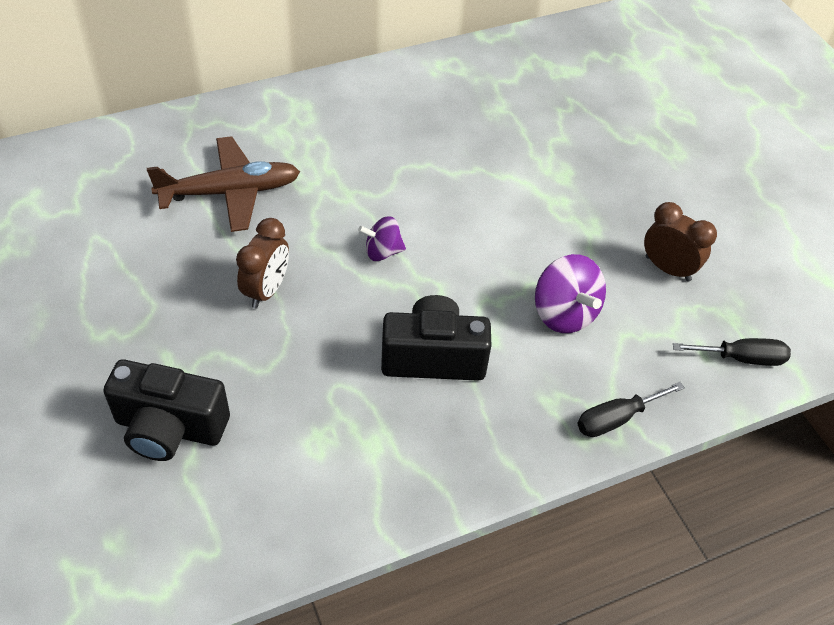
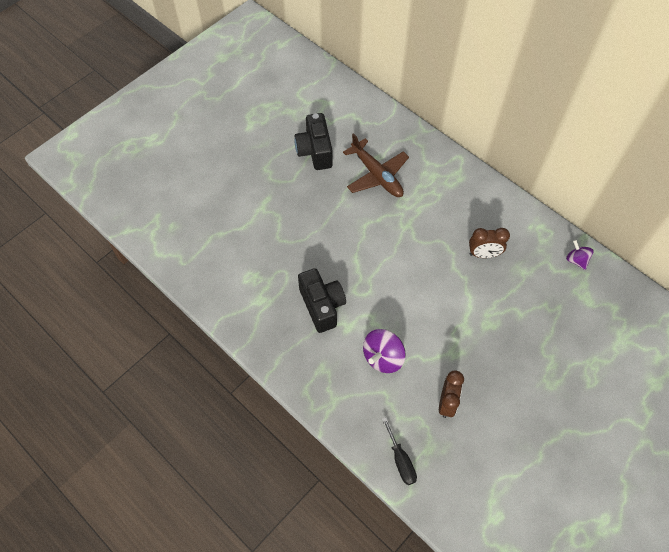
camera: 70 degrees right, 10 degrees up
black camera [103,359,230,461] -> black camera moved to [295,113,333,170]
brown clock [236,218,289,309] -> brown clock moved to [469,228,510,258]
purple spinning top [358,216,406,261] -> purple spinning top moved to [566,240,594,270]
black screwdriver [577,382,685,437] -> none

